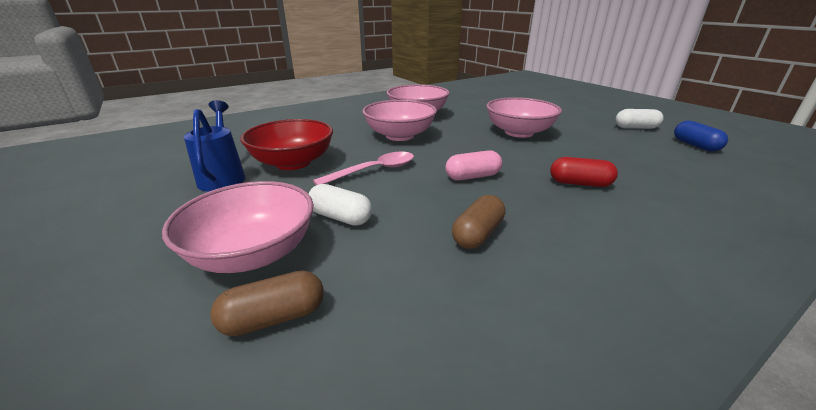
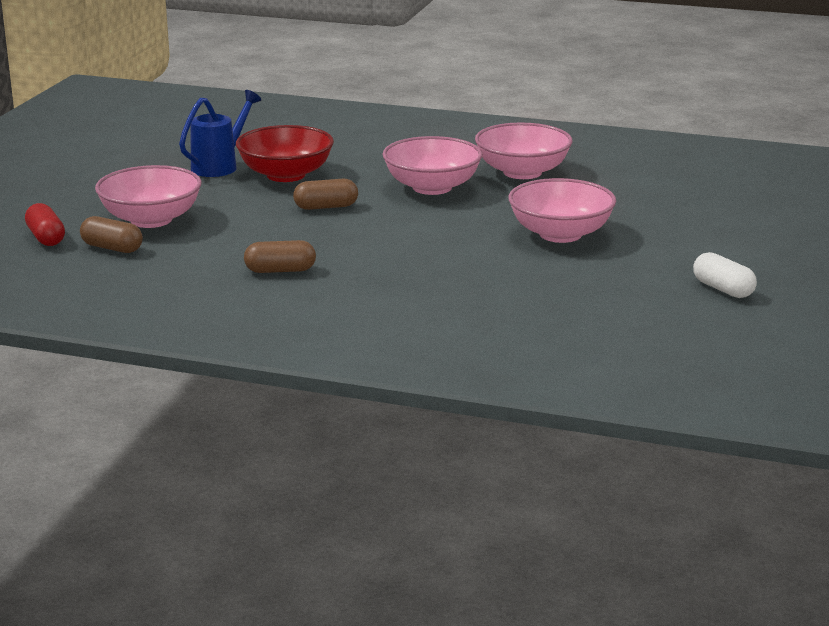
camera: 50 degrees right, 5 degrees down
white capsule [308,184,372,226] -> none
pink spoon [313,152,414,185] -> brown capsule [293,179,358,210]
pink capsule [445,150,502,180] -> none
red capsule [550,157,618,187] -> red capsule moved to [25,203,65,246]
blue capsule [674,121,728,152] -> none

